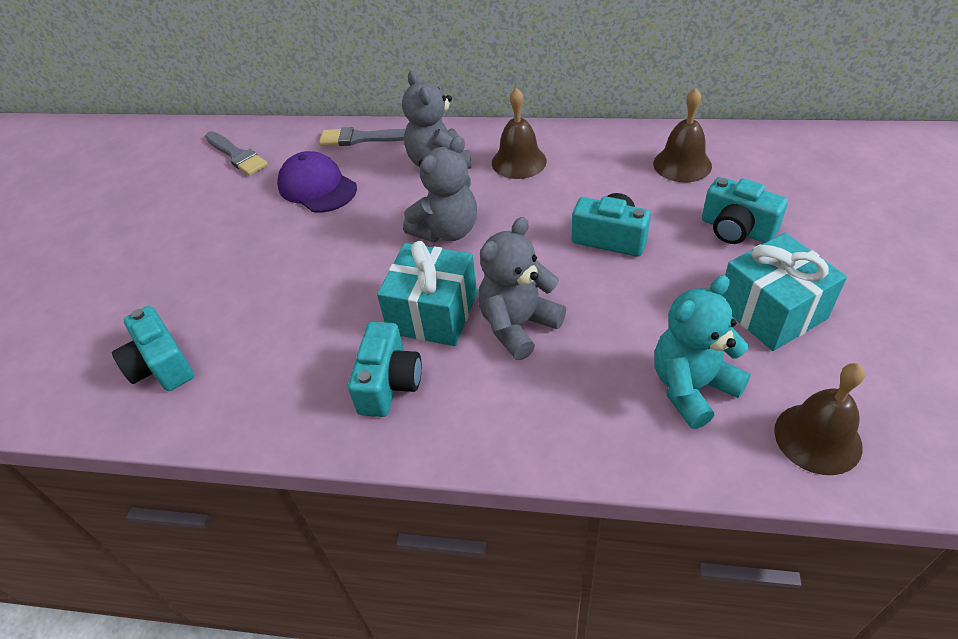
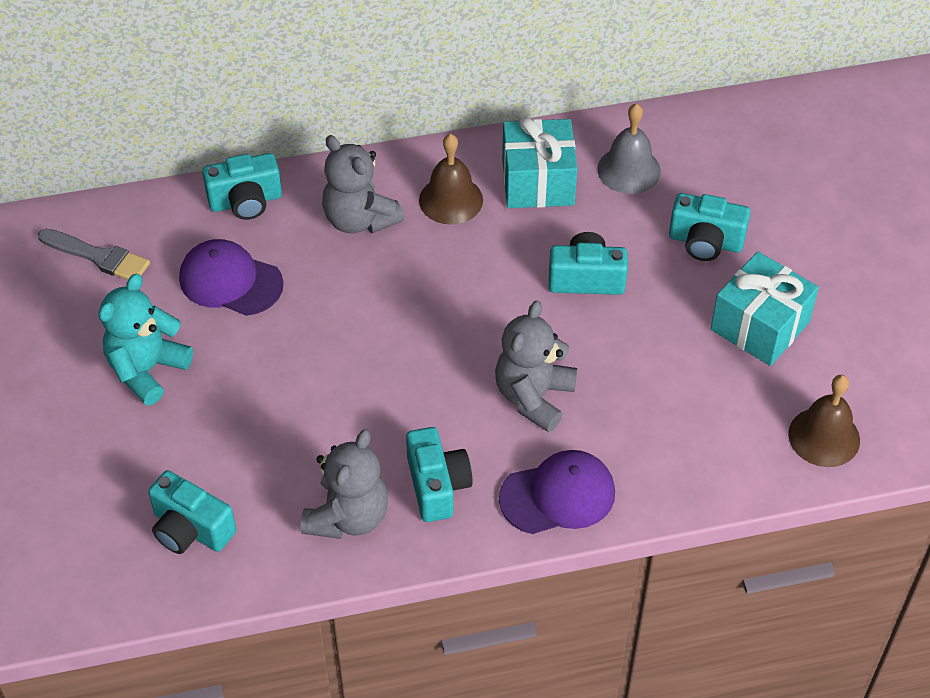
camera: 25 degrees left, 5 degrees up
grey brush [319,127,406,146] -> turquoise camera [202,153,282,220]
turquoise gift [377,241,477,346] -> turquoise gift moved to [502,117,577,208]
grey teddy bear [403,136,477,242] -> grey teddy bear moved to [301,429,388,539]
brown bell [653,88,712,182] -> grey bell [597,103,661,194]
turquoise teddy bear [654,275,751,429] -> turquoise teddy bear moved to [99,274,193,406]
none -> purple cap [499,450,615,534]

